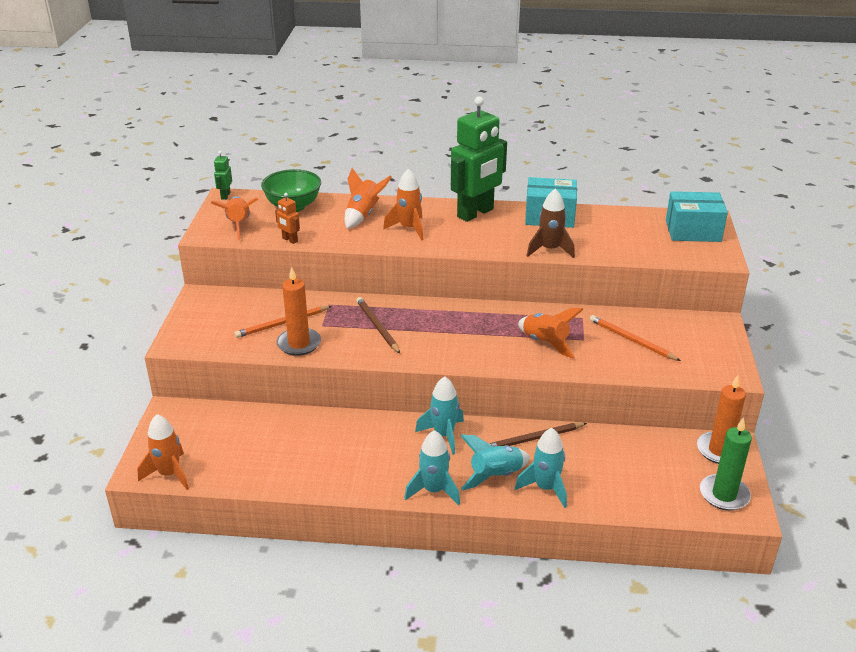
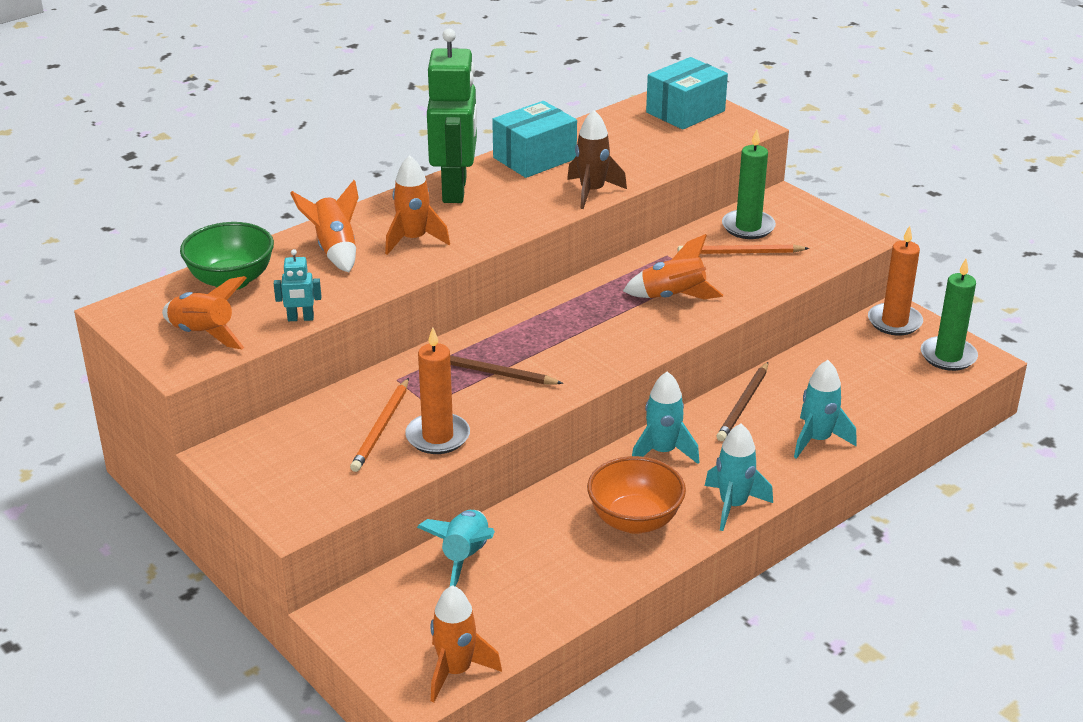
camera: 45 degrees left, 0 degrees up
green robot [214,151,232,200] -> none
orange robot [275,193,300,244] -> turquoise robot [274,249,321,321]
turquoise rocket [460,434,530,490] -> turquoise rocket moved to [417,510,495,587]
none -> orange bowl [587,456,686,534]
none -> green candle [722,129,776,239]

